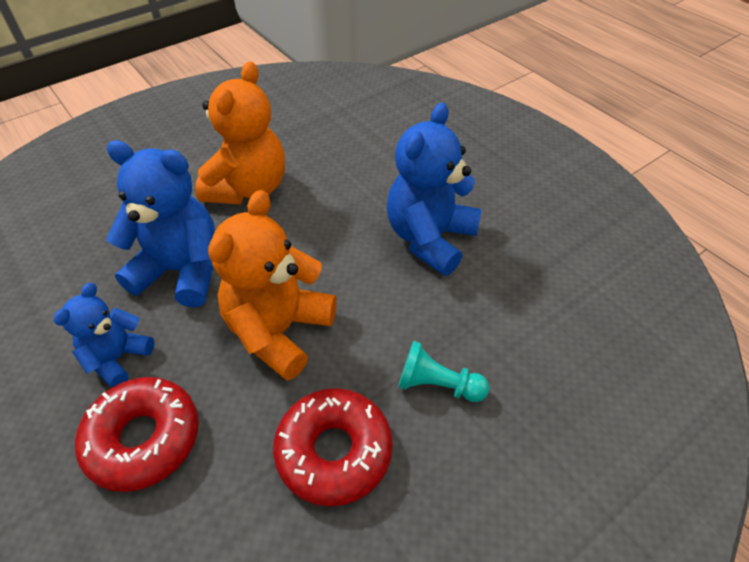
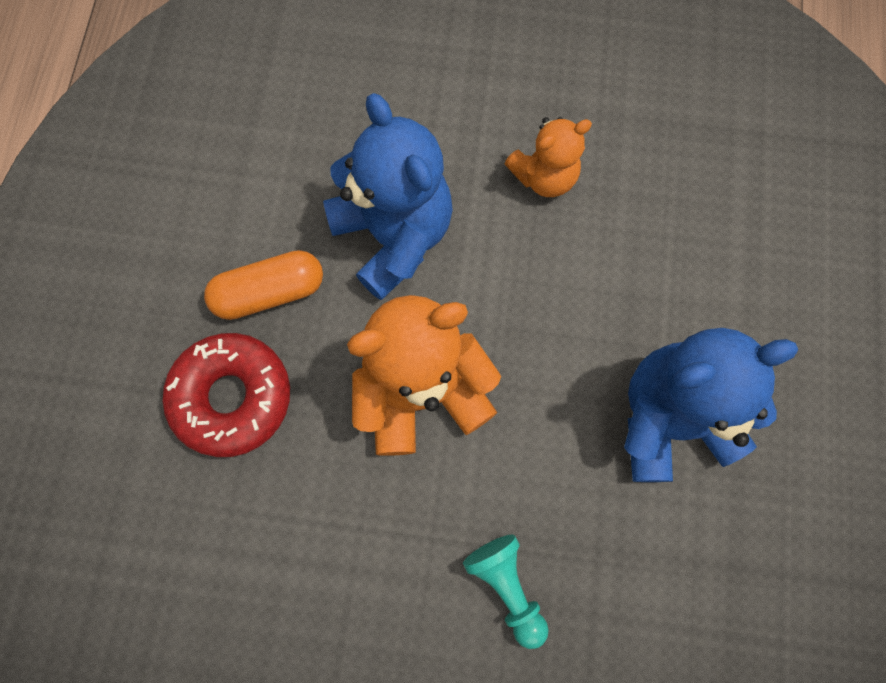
camera: 45 degrees right, 25 degrees up
blue teddy bear [54,283,154,388] -> orange capsule [204,250,323,320]
orange teddy bear [195,62,285,204] -> orange teddy bear [504,117,592,197], size x0.58
red donut [273,388,393,507] -> none

